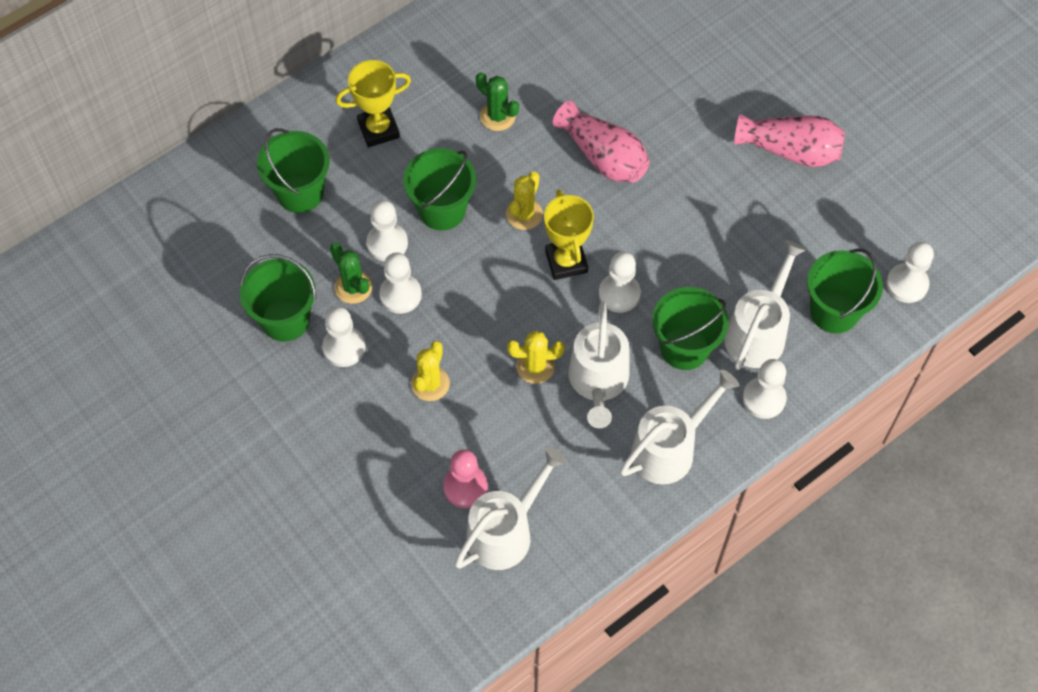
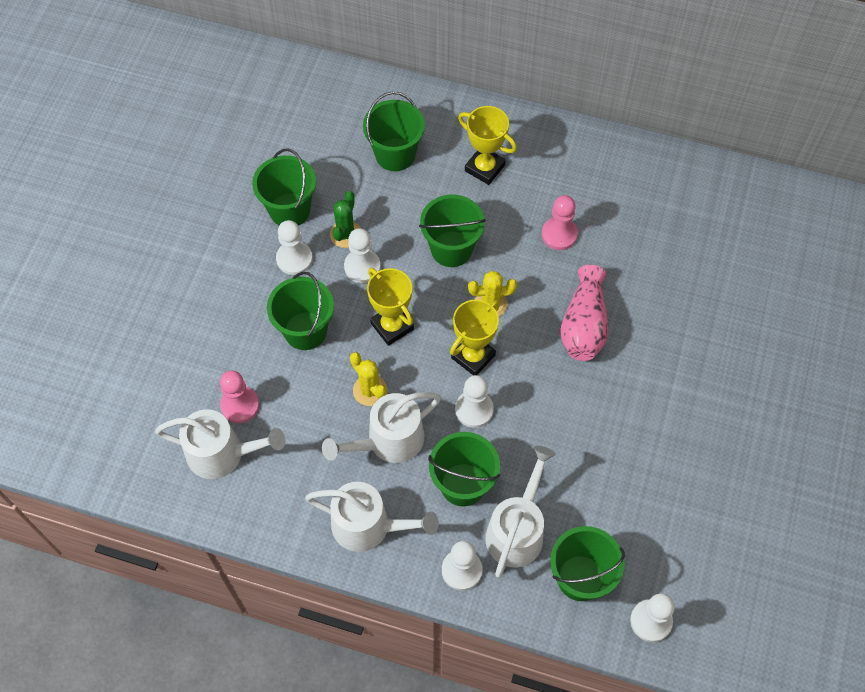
camera: 55 degrees right, 0 degrees up
white pawn [366,200,408,261] -> none
yellow cactus [411,341,450,401] -> green bucket [267,272,334,350]
green cactus [476,72,519,131] -> pink pawn [542,195,578,250]
white watering can [724,240,807,370] -> white watering can turned 60 degrees counterclockwise [485,446,556,578]
pink vase [734,114,845,167] -> none
none -> yellow trophy [367,268,414,346]

